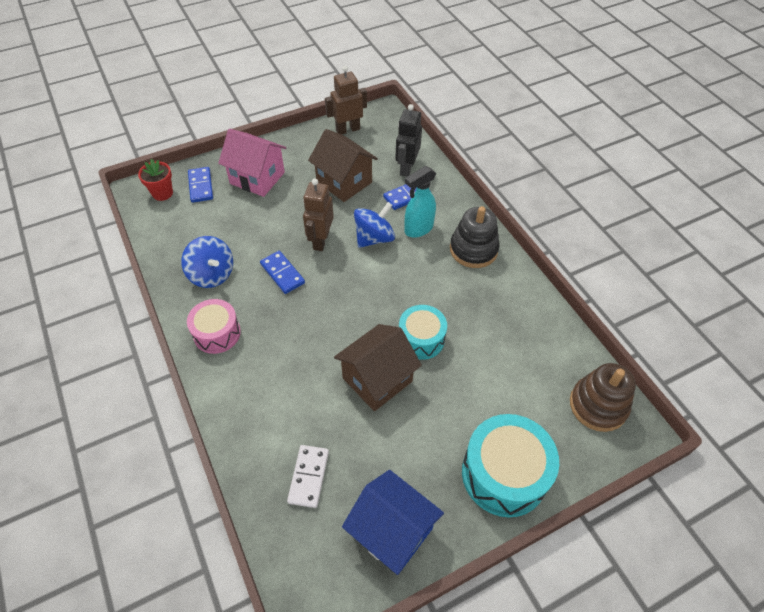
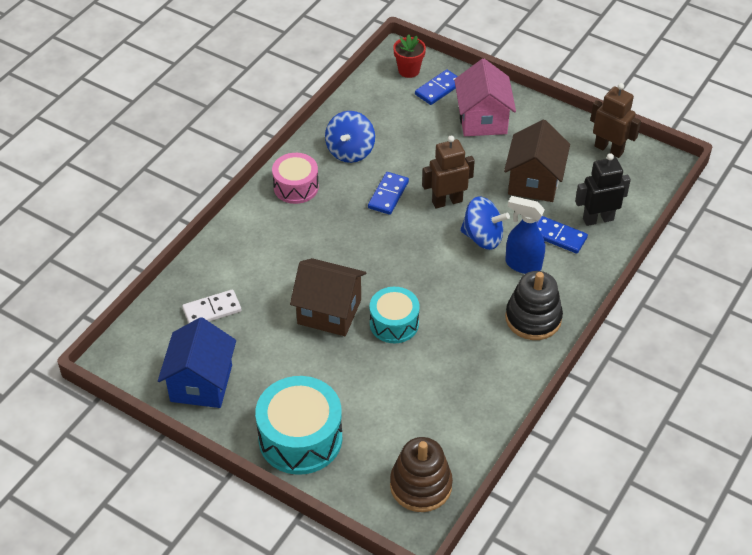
camera: 60 degrees right, 5 degrees down
turquoise spray bottle [404,166,436,238] -> blue spray bottle [505,196,545,274]

